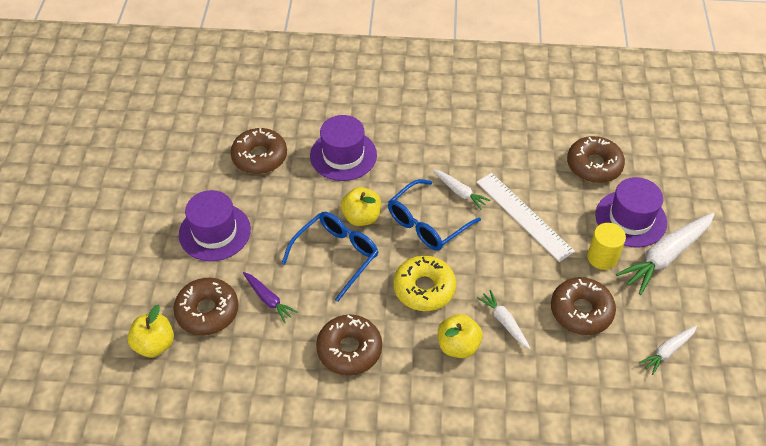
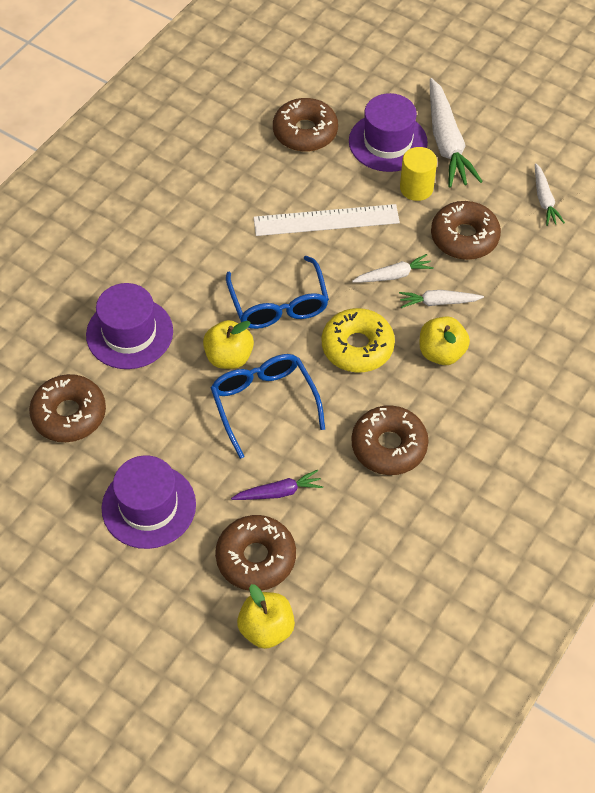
camera: 60 degrees left, 5 degrees up
white carrot [433,169,491,210] -> white carrot moved to [352,254,434,283]

